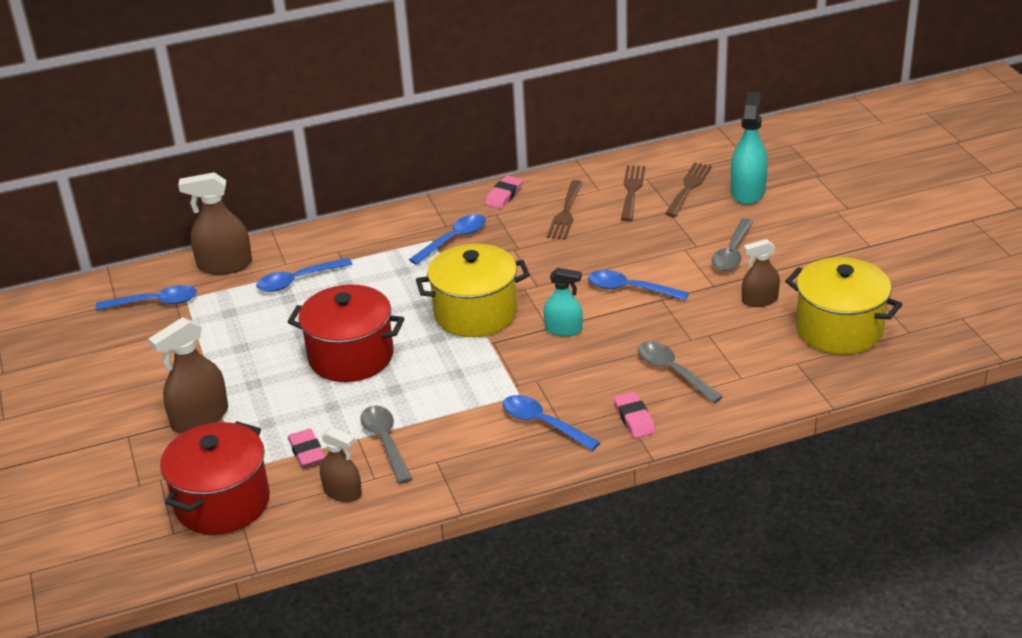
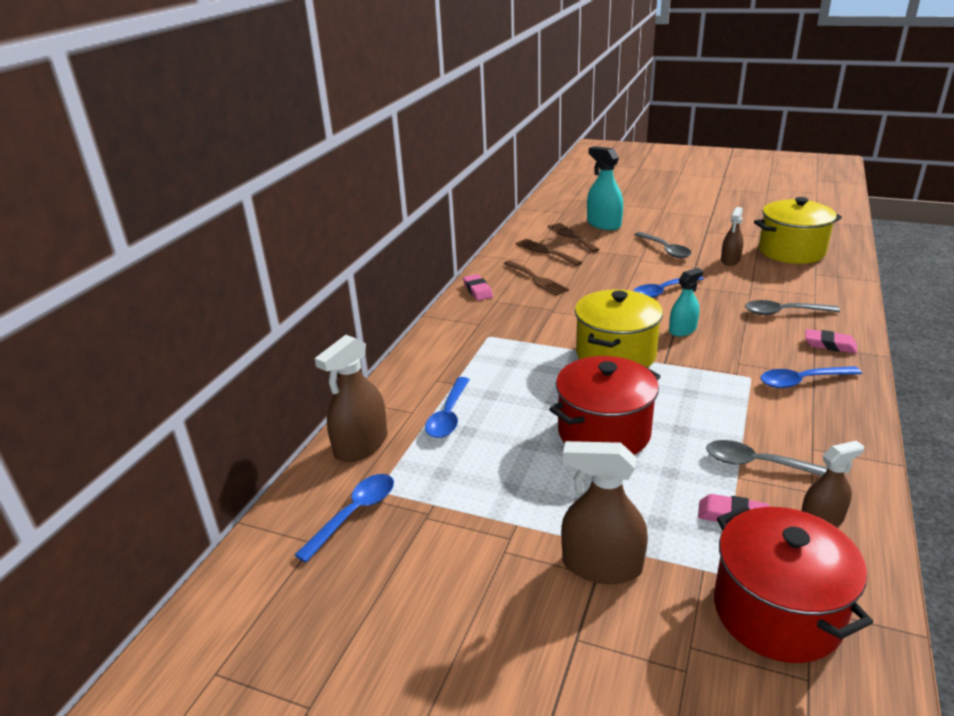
camera: 50 degrees left, 5 degrees down
brown spray bottle [148,317,228,433] -> brown spray bottle turned 105 degrees clockwise [561,441,648,584]
blue spoon [409,214,486,265] -> none

